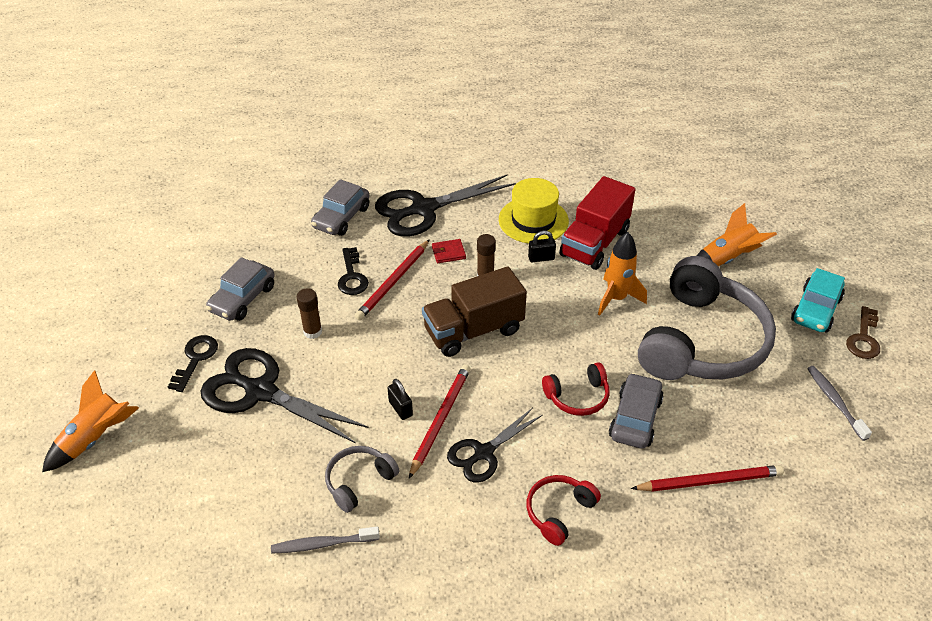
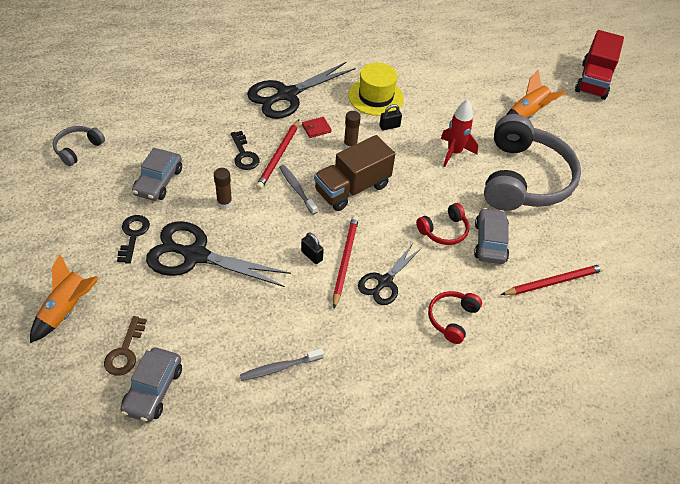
camera: 15 degrees left, 5 degrees up
grey car [311,179,369,236] -> grey car moved to [120,347,182,422]
grey headphones [325,446,400,513] -> grey headphones moved to [53,126,105,166]
red truck [559,176,635,270] -> red truck moved to [575,30,624,100]
orange rocket [598,232,647,315] -> red rocket [441,99,478,167]
turquoise car [791,268,845,332] -> none
grey toothbrush [807,366,872,441] -> grey toothbrush moved to [279,165,317,215]
brown key [846,306,880,359] -> brown key moved to [104,316,147,376]

